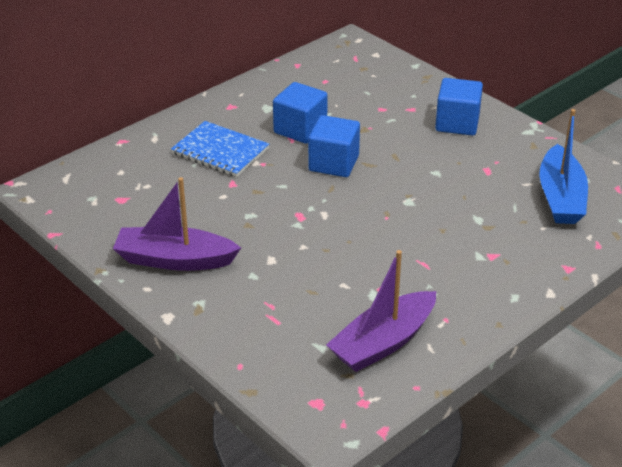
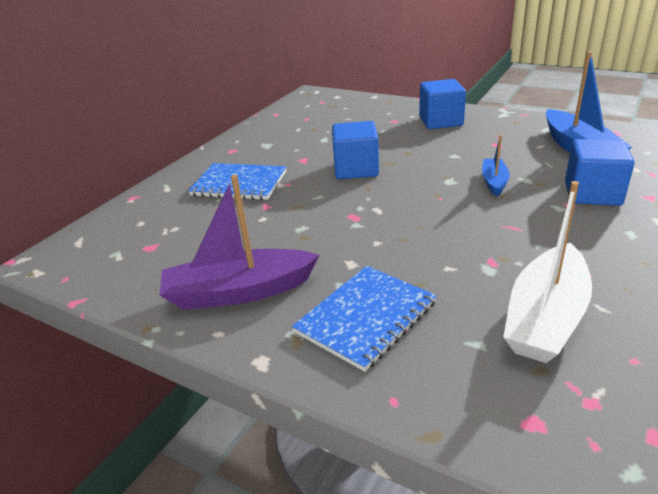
camera: 15 degrees left, 5 degrees down
blue cube [273,82,328,144] -> blue cube moved to [565,139,635,206]
purple boat [326,250,436,372] -> white boat [503,181,592,363]
none -> blue notebook [292,266,437,372]
none -> blue boat [482,135,510,197]

